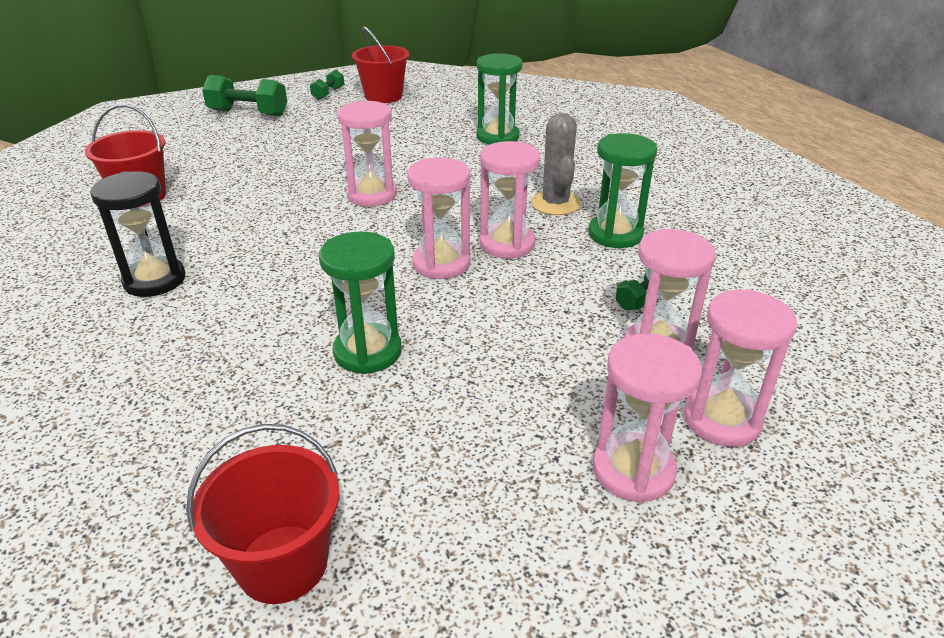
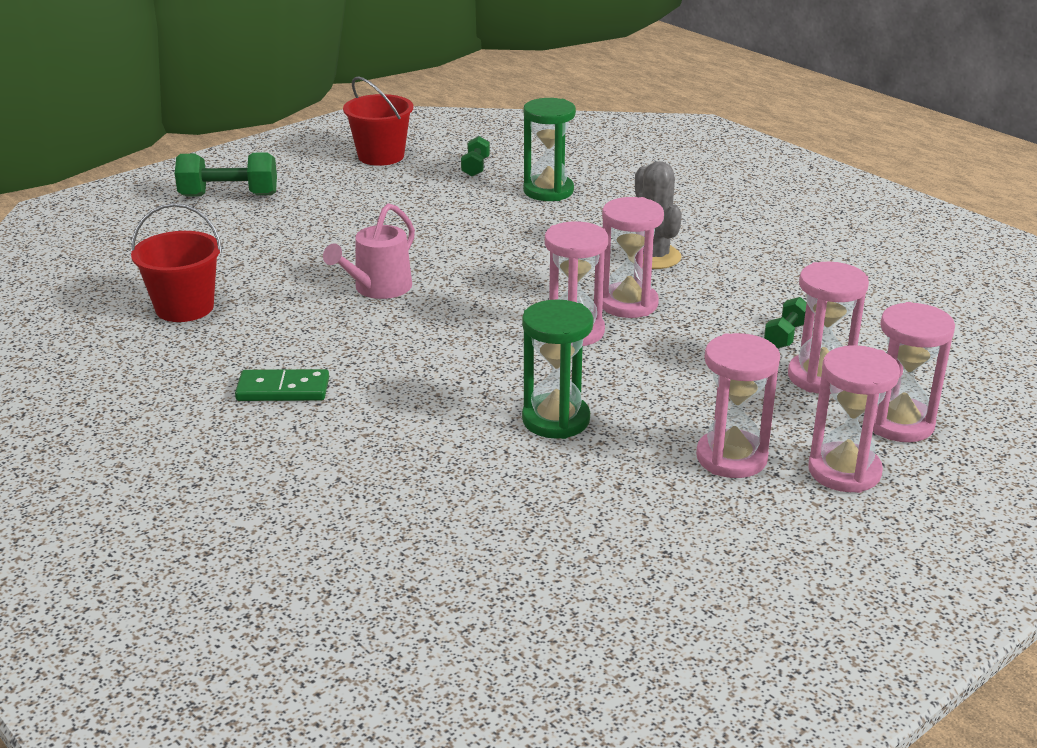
camera: 15 degrees left, 5 degrees down
black hourglass [90,171,185,297] -> green domino [235,369,329,401]
red bucket [186,424,339,604] -> none
green dumbbell [310,70,344,100] -> green dumbbell moved to [461,136,490,177]
pink hourglass [337,100,397,206] -> pink hourglass moved to [696,333,780,478]
green hourglass [588,133,657,248] -> none
none -> pink watering can [323,203,415,299]

